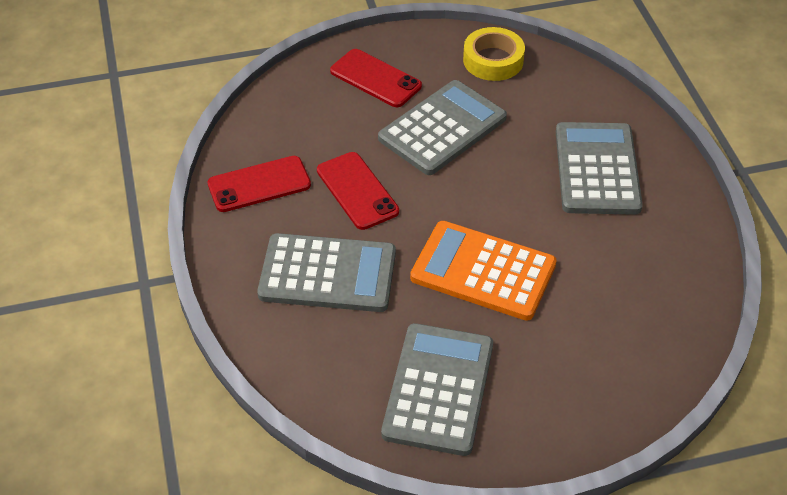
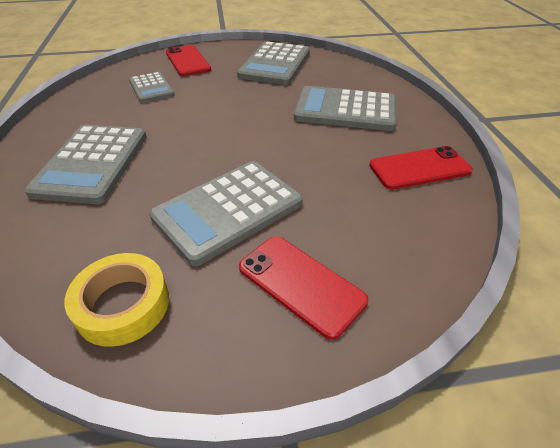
camera: 175 degrees left, 5 degrees down
red phone [317,152,399,230] -> red phone moved to [166,45,211,76]
orange calculator [410,221,557,321] -> none
none -> grey calculator [129,72,175,103]

